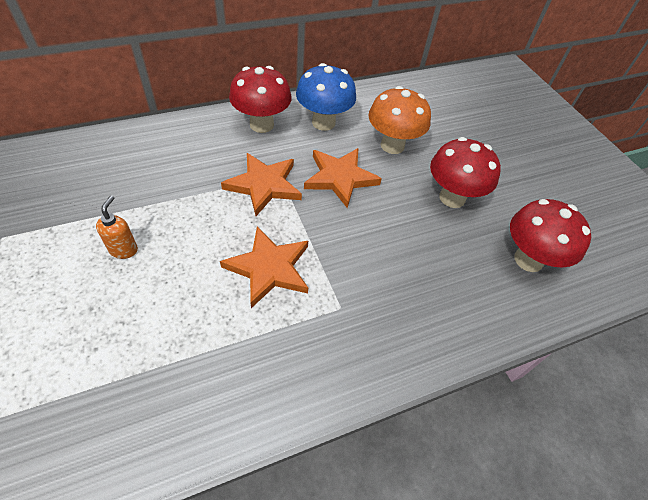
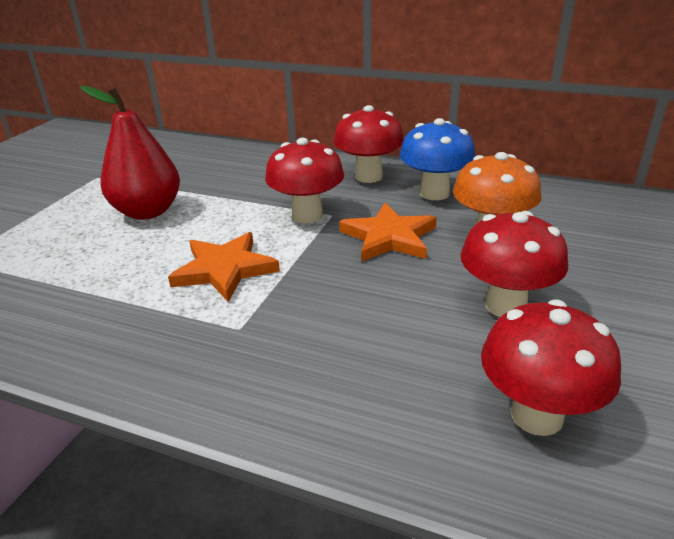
camera: 50 degrees right, 20 degrees down
orange soap dispenser [96,195,138,259] -> red pear [81,86,180,220]
orange star [221,153,302,216] -> red mushroom [265,138,344,223]

